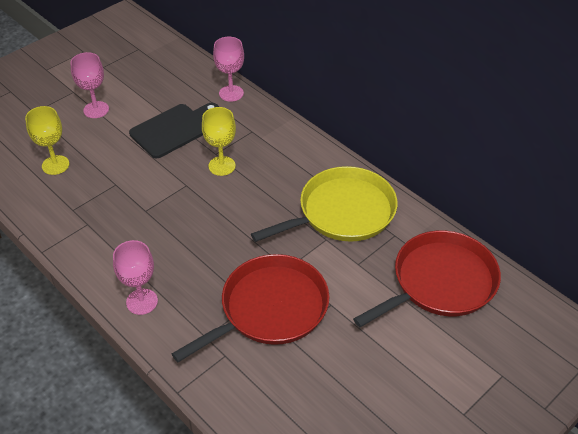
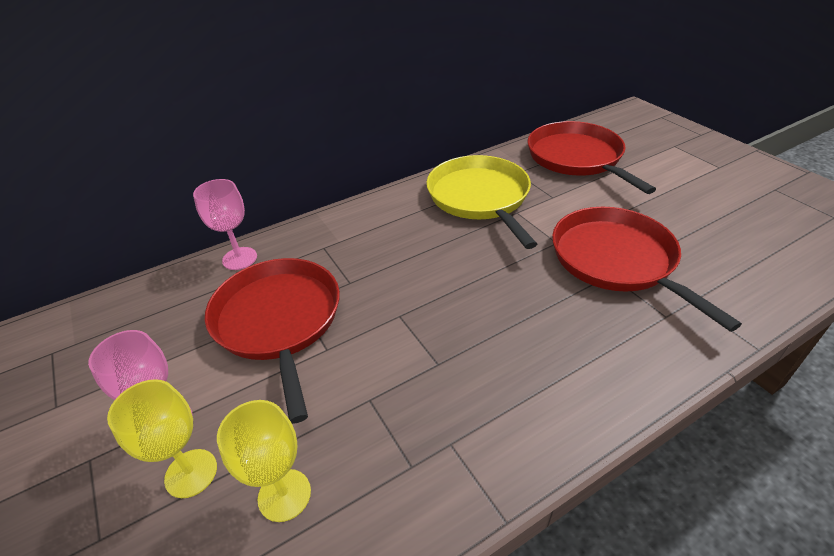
camera: 75 degrees left, 5 degrees down
pink goblet [113,240,158,315] -> none
black cutting board [129,103,219,158] -> red pan [205,258,340,424]
yellow goblet [202,107,236,176] -> yellow goblet moved to [107,379,217,498]

